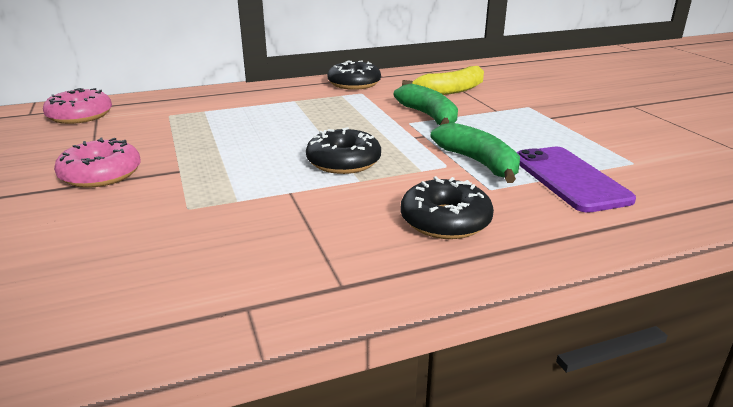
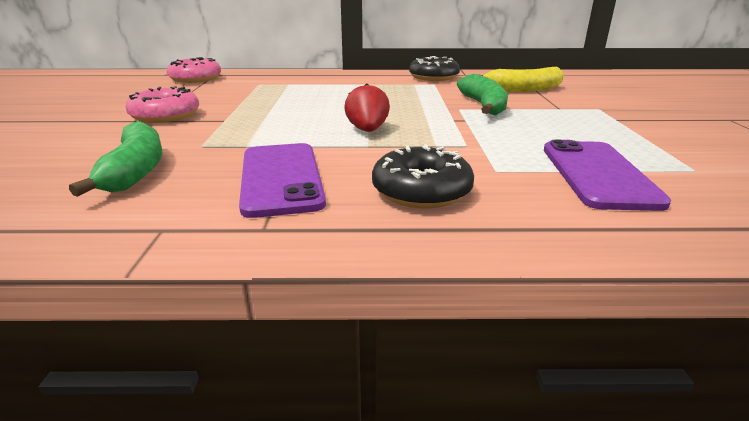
camera: 20 degrees right, 0 degrees up
black donut [306,127,381,174] -> red strawberry [344,83,390,132]
green banana [430,123,520,183] -> green banana moved to [69,121,163,197]
none -> purple phone [239,143,326,218]

